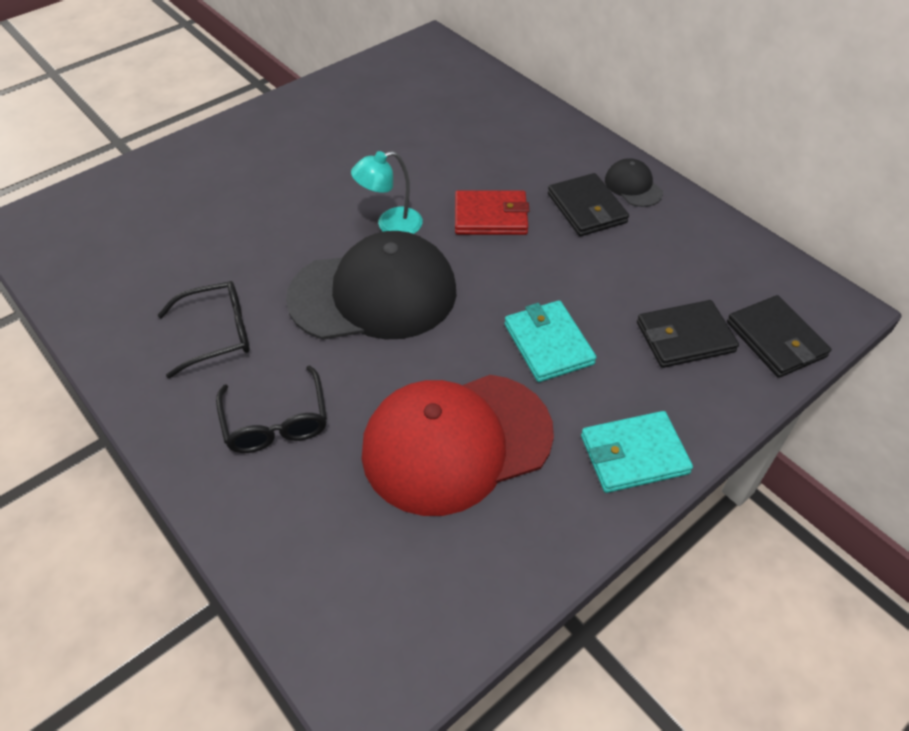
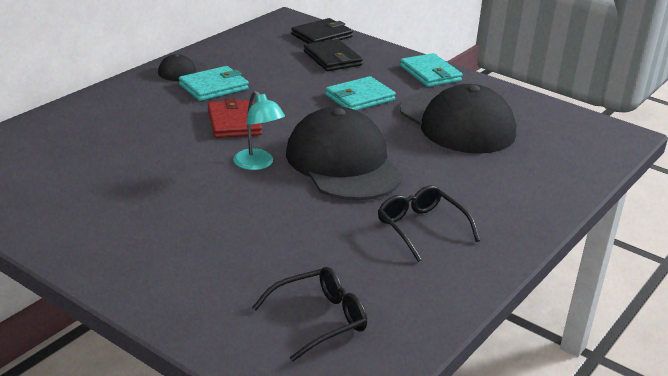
camera: 105 degrees left, 20 degrees down
black glasses [216,365,327,453] -> black glasses moved to [252,267,367,362]
red cap [362,375,554,516] -> black cap [400,84,516,154]
black wallet [548,173,629,236] -> turquoise wallet [179,66,249,101]

